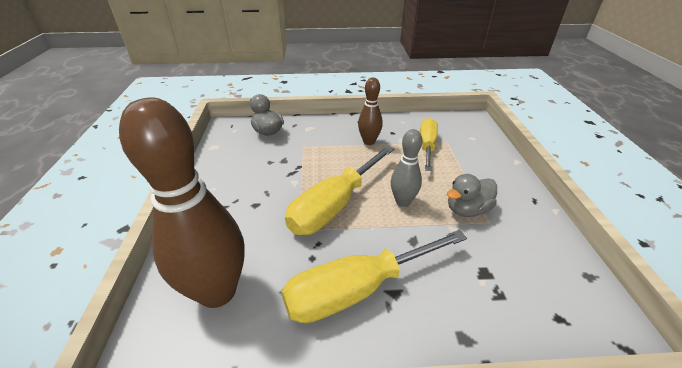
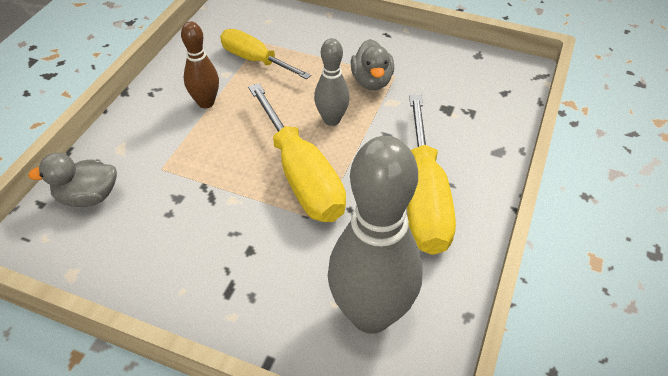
camera: 65 degrees left, 10 degrees up
brown bowling pin [119,97,245,308] -> grey bowling pin [328,136,423,334]

